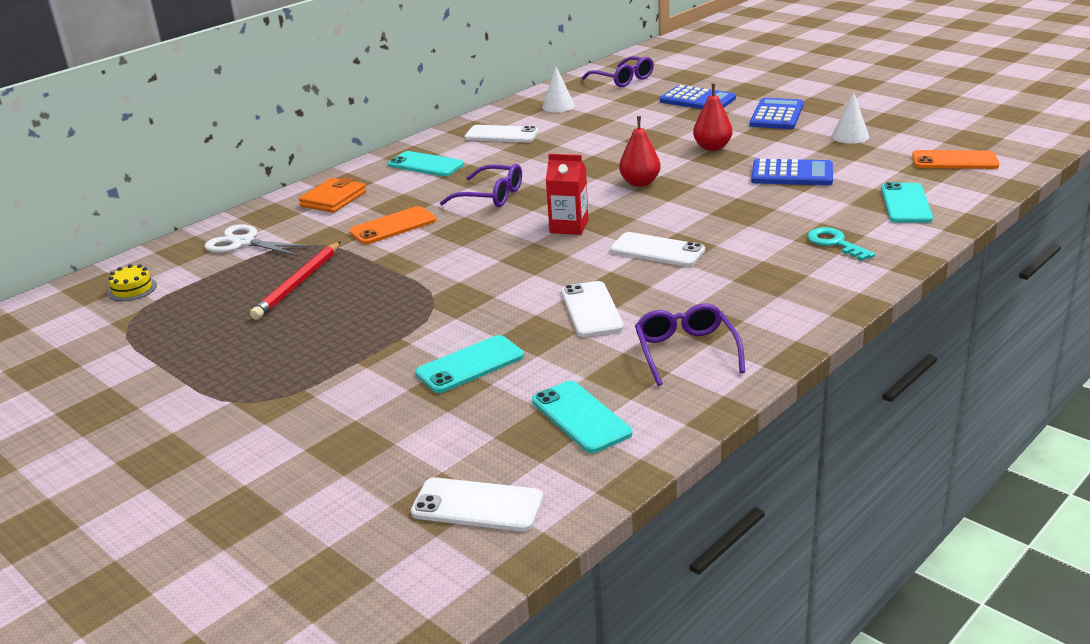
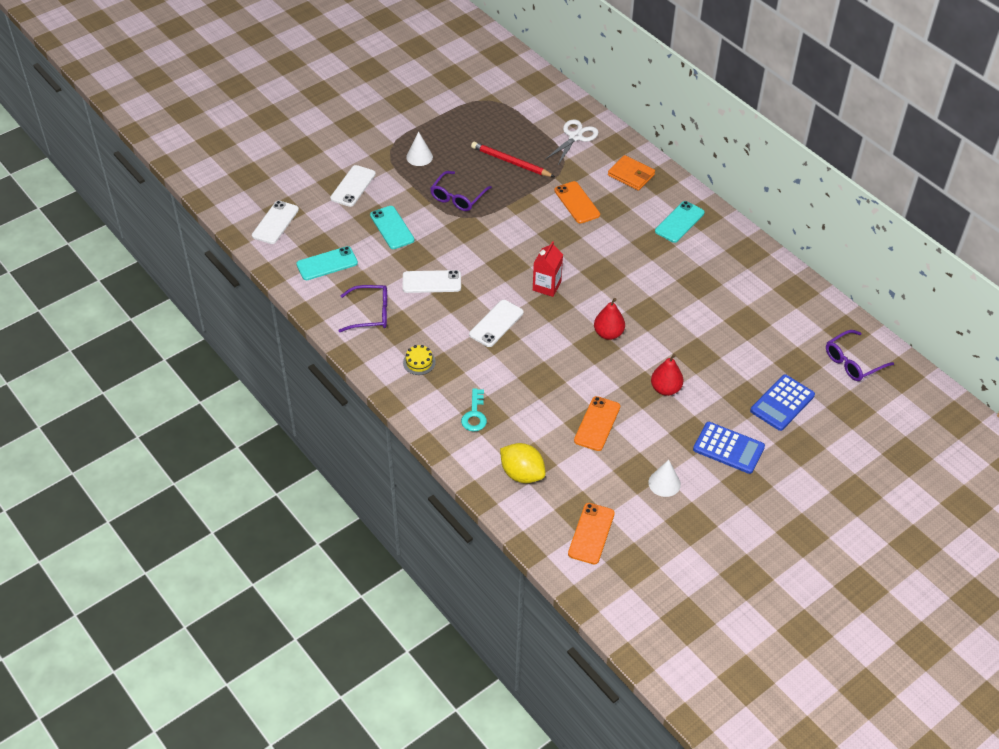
camera: 95 degrees right, 20 degrees up
yellow cake [108,264,157,301] -> yellow cake moved to [403,345,436,375]
purple glasses [440,164,522,207] -> purple glasses moved to [430,171,492,211]
white phone [464,125,539,142] -> white phone moved to [330,165,376,207]
white cone [542,67,575,112] -> white cone moved to [406,131,433,166]
blue calculator [751,159,833,185] -> orange phone [574,396,620,451]
turquoise key [807,227,875,261] -> turquoise key turned 120 degrees clockwise [461,388,487,432]
turquoise phone [881,182,933,223] -> yellow lemon [500,443,546,483]

